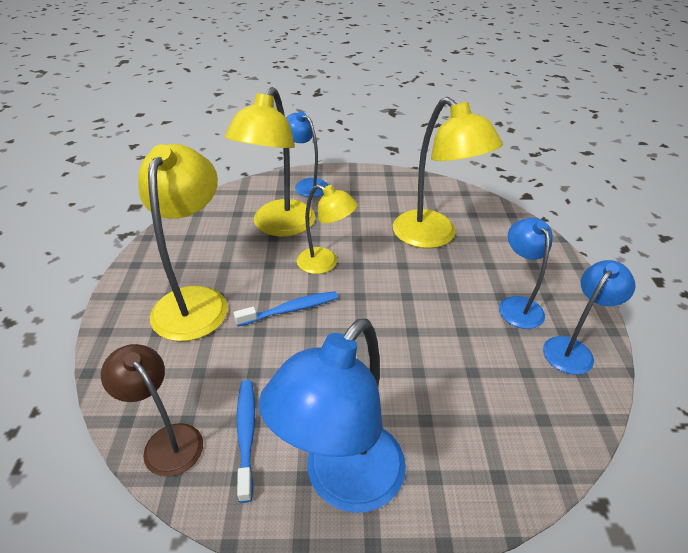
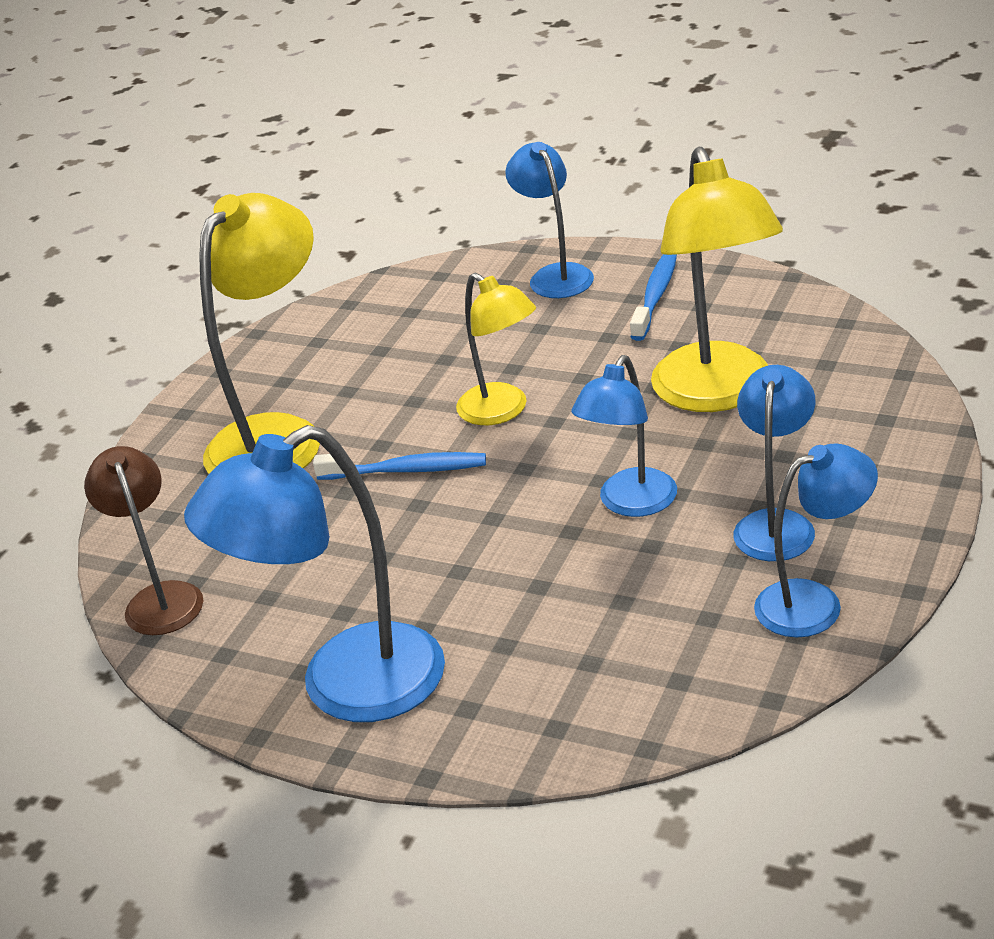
camera: 30 degrees right, 5 degrees down
yellow lamp [225,87,315,237] -> none
blue toothbrush [237,380,255,503] -> blue toothbrush moved to [630,254,677,341]
none -> blue lamp [571,355,677,517]

